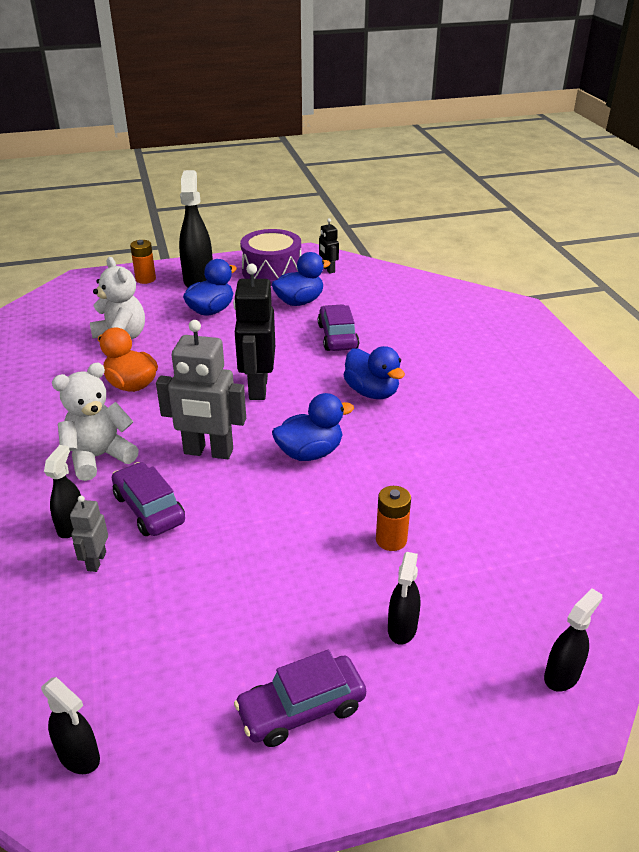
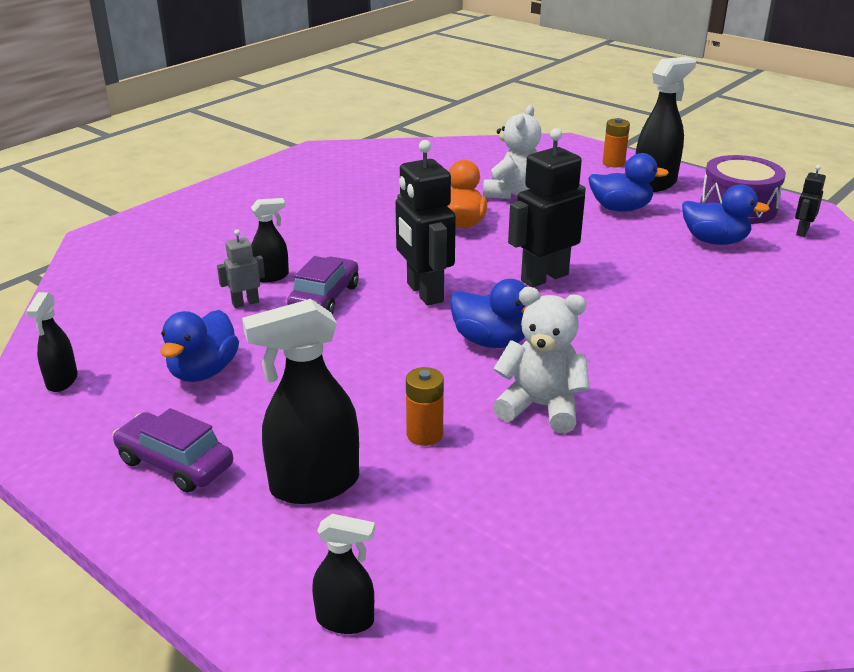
camera: 55 degrees right, 5 degrees down
white teddy bear [52,363,139,481] -> white teddy bear moved to [493,287,590,433]
grey robot [156,320,246,459] -> black robot [395,140,456,306]
purple car [318,304,359,351] -> none
blue duck [344,346,405,399] -> blue duck moved to [160,310,239,382]
black spray bottle [388,552,420,645] -> black spray bottle [242,299,359,504], size x1.81

